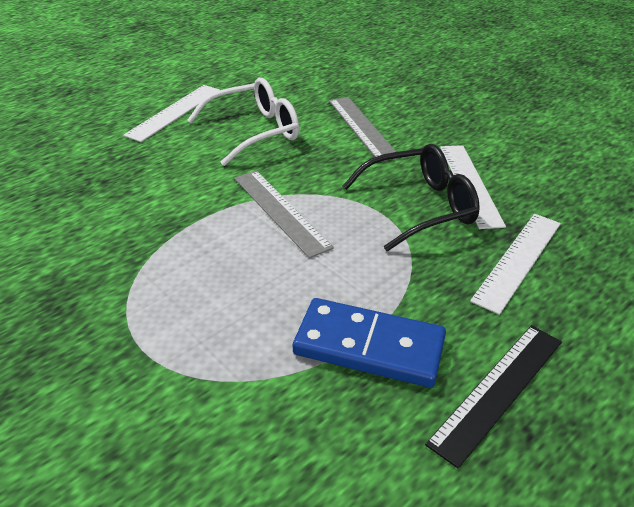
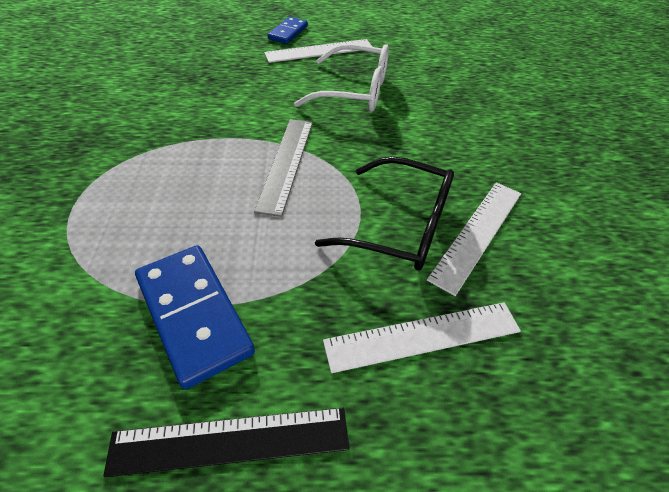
camera: 40 degrees right, 10 degrees up
grey ruler [329,97,397,162] -> none
none -> blue domino [268,17,308,44]

